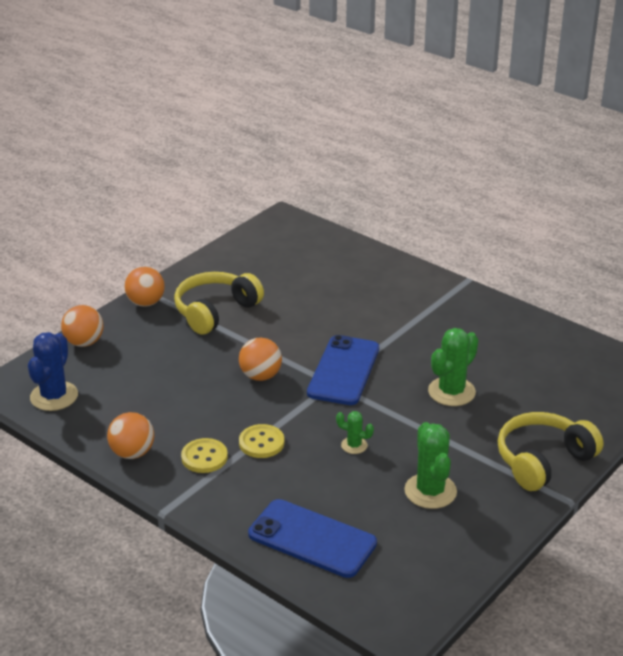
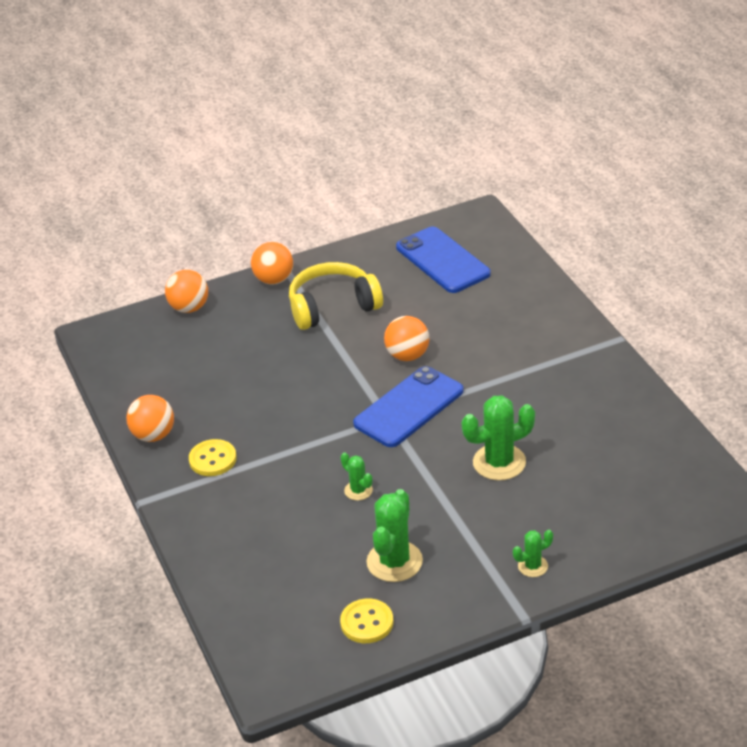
camera: 30 degrees right, 5 degrees up
blue cactus [28,332,78,411] -> none
orange ball [239,338,282,381] -> orange ball moved to [384,316,429,361]
yellow button [239,424,284,458] -> yellow button moved to [340,599,394,643]
blue phone [248,499,377,578] -> blue phone moved to [396,227,491,293]
yellow headphones [498,412,603,491] -> green cactus [513,530,553,577]

